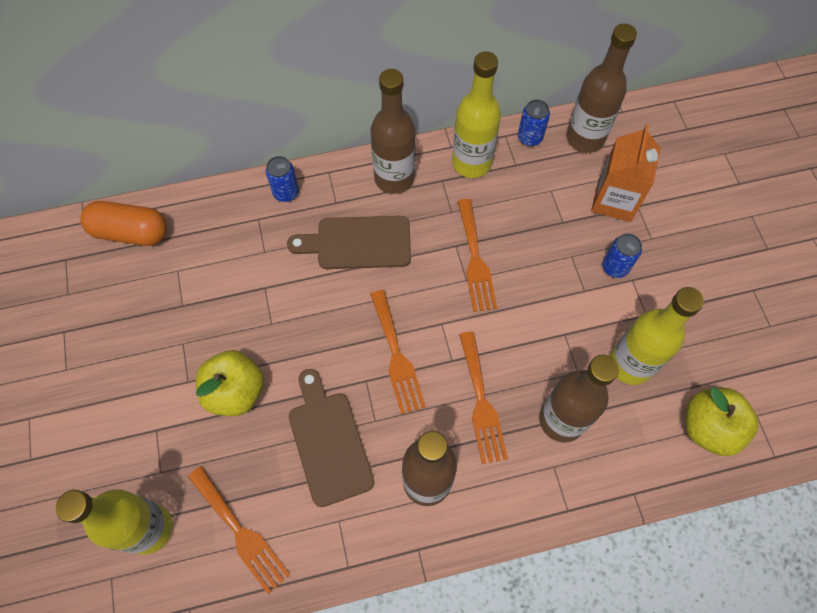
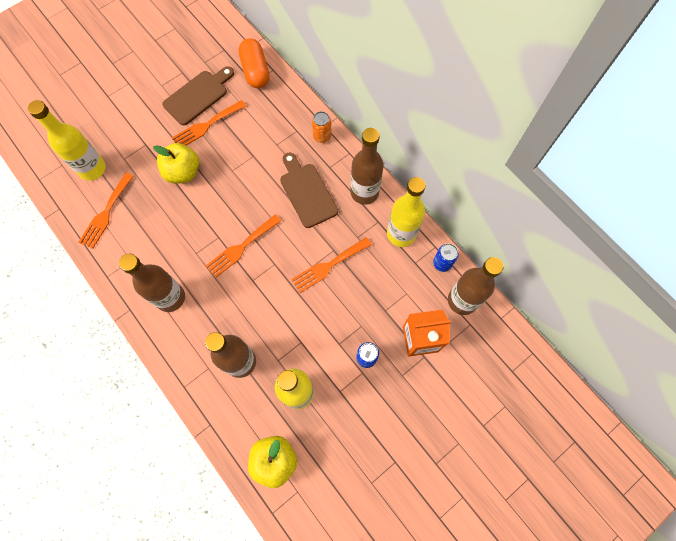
camera: 65 degrees right, 5 degrees up
blue can [266,156,299,202] -> orange can [312,111,331,143]
brown cutting board [289,369,374,507] -> brown cutting board moved to [162,66,234,125]
orange fork [459,332,508,464] -> orange fork moved to [172,100,247,145]

